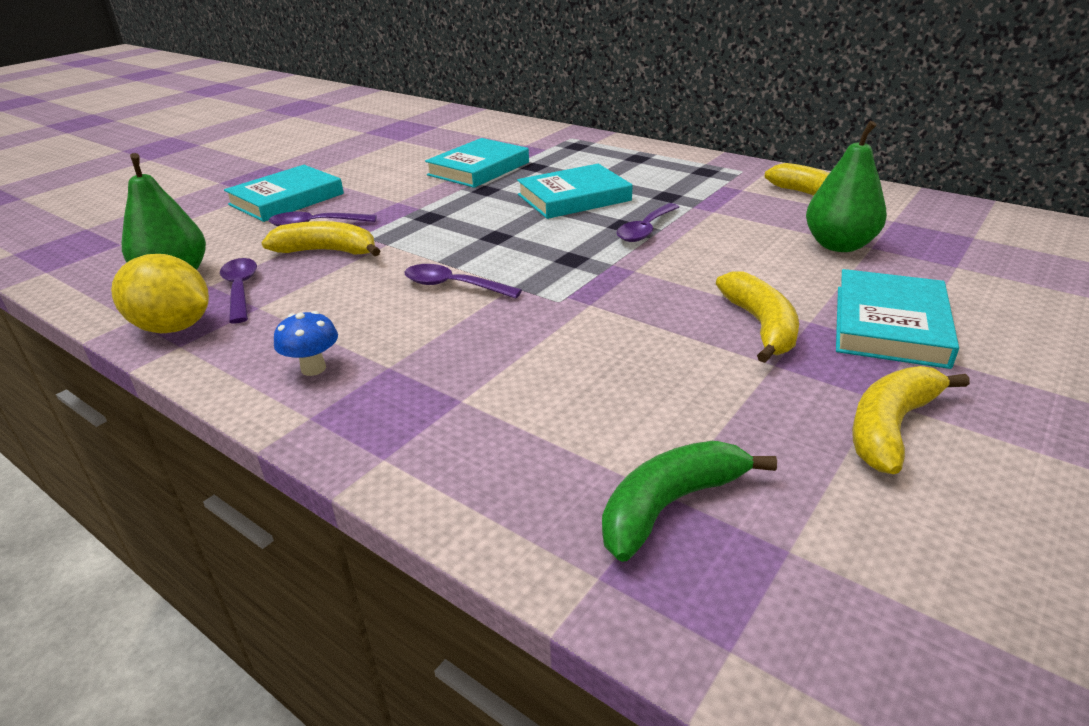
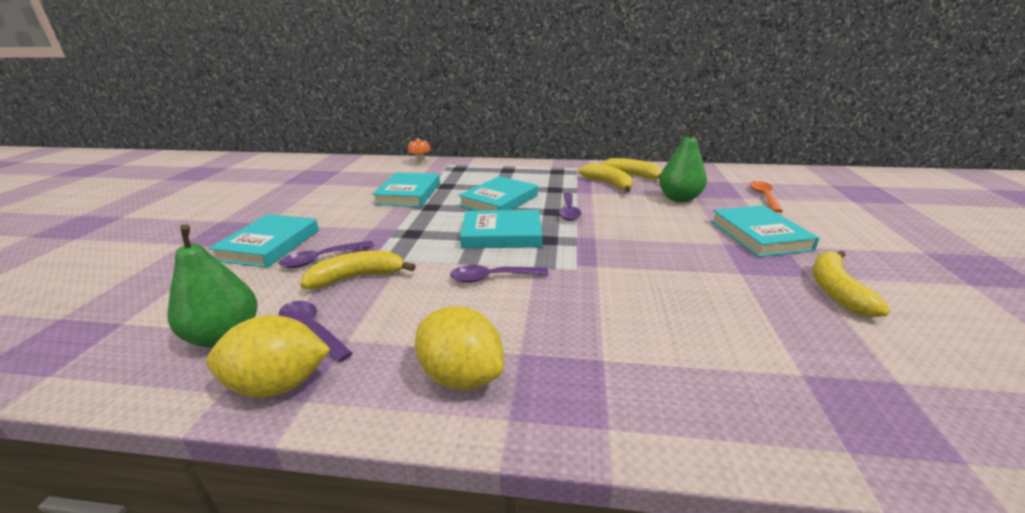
camera: 30 degrees left, 5 degrees down
blue mushroom [274,311,338,376] -> yellow lemon [415,306,504,390]
green banana [602,441,777,562] -> none
yellow banana [716,272,799,363] -> yellow banana moved to [579,163,633,192]
none -> orange mushroom [407,139,431,164]
none -> turquoise book [460,210,542,248]
none -> orange spoon [750,181,783,213]

